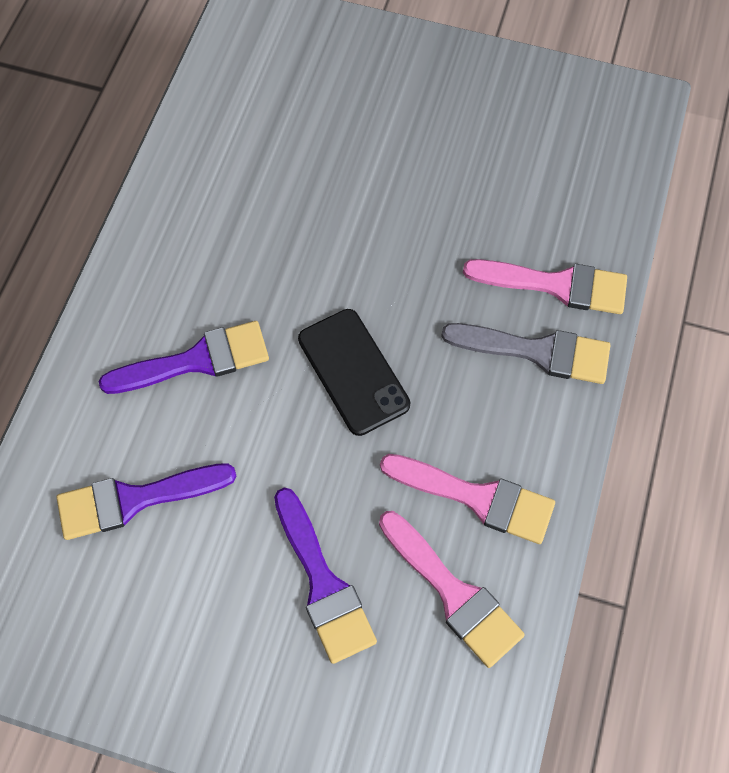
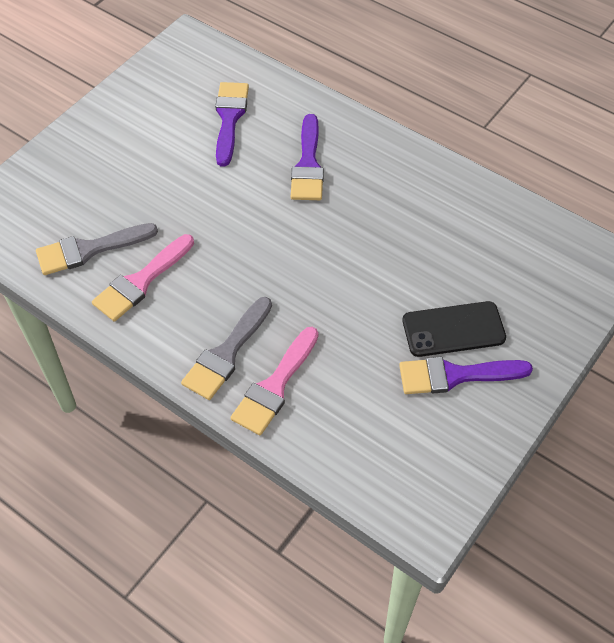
camera: 110 degrees right, 10 degrees down
purple brush [274,488,377,664] -> purple brush moved to [399,357,533,394]
black phone [298,309,410,436] -> black phone moved to [403,301,506,357]
pink brush [379,511,525,668] -> grey brush [36,223,158,275]

